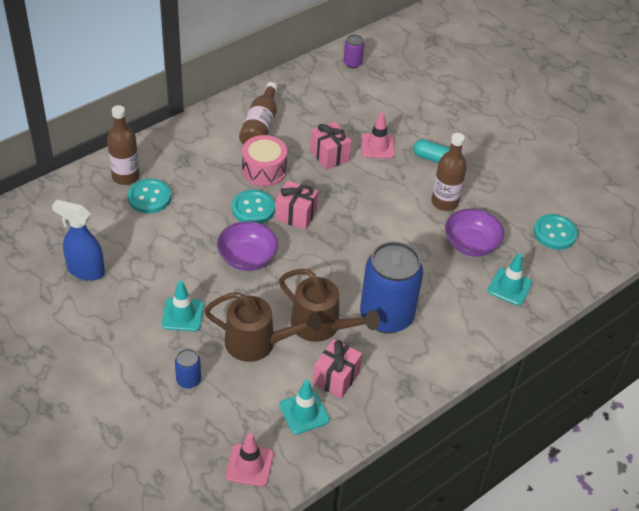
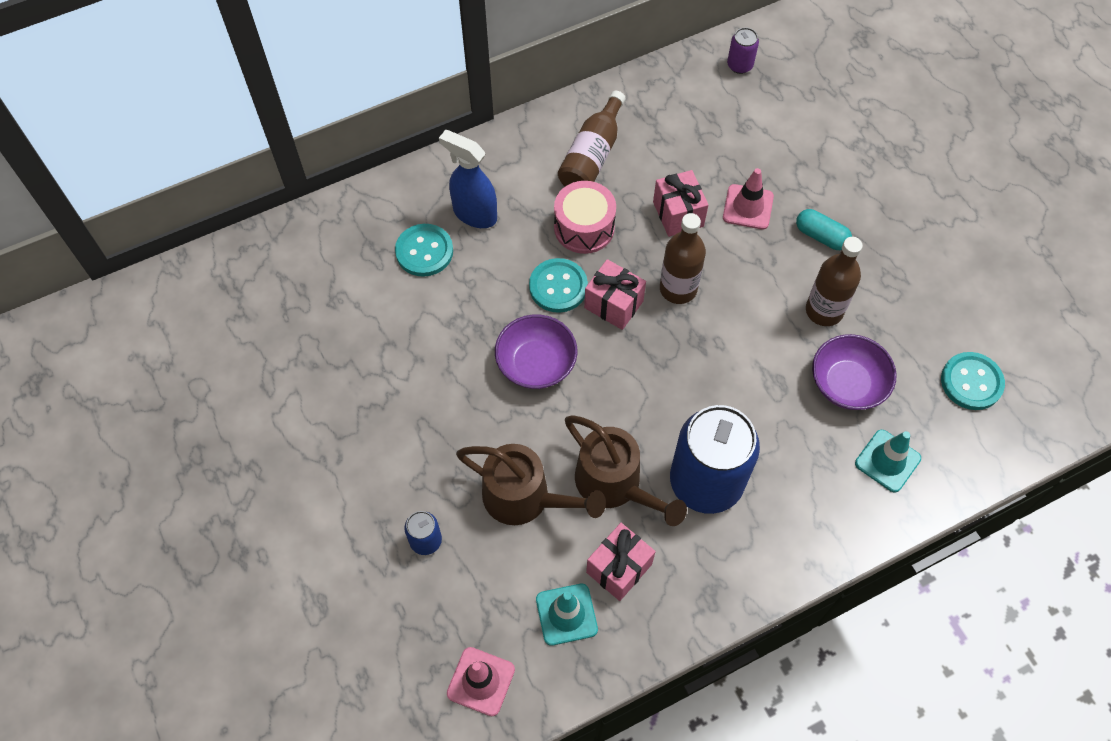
camera: 15 degrees right, 15 degrees up
blue spray bottle [52,200,105,281] -> blue spray bottle moved to [439,130,497,228]
brown bottle [107,105,140,185] -> brown bottle moved to [660,213,706,304]
turquoise traffic cone [162,281,204,331] -> none

